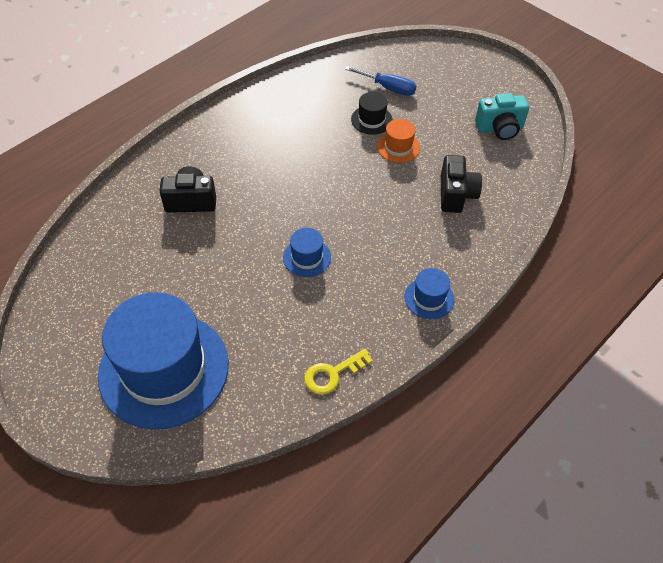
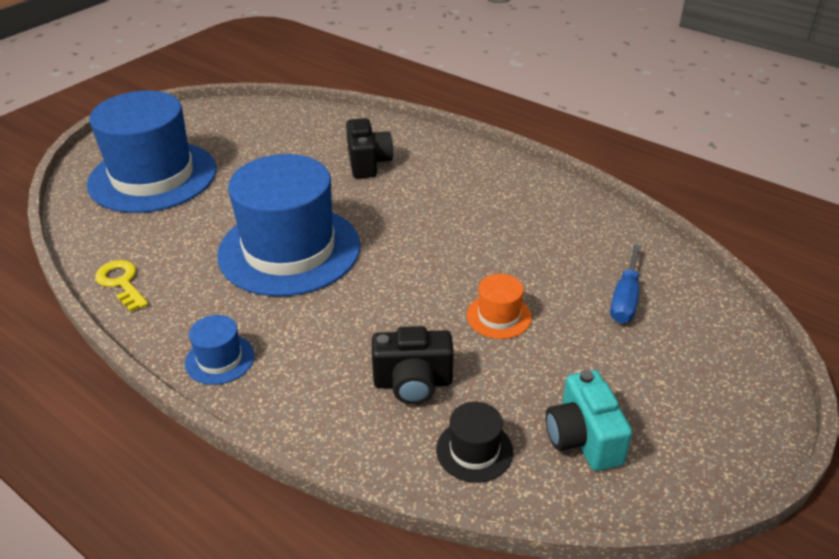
camera: 85 degrees right, 15 degrees down
blue hat [283,228,331,277] -> blue hat [217,154,360,296], size x2.41
black hat [351,92,393,135] -> black hat moved to [436,402,513,483]

